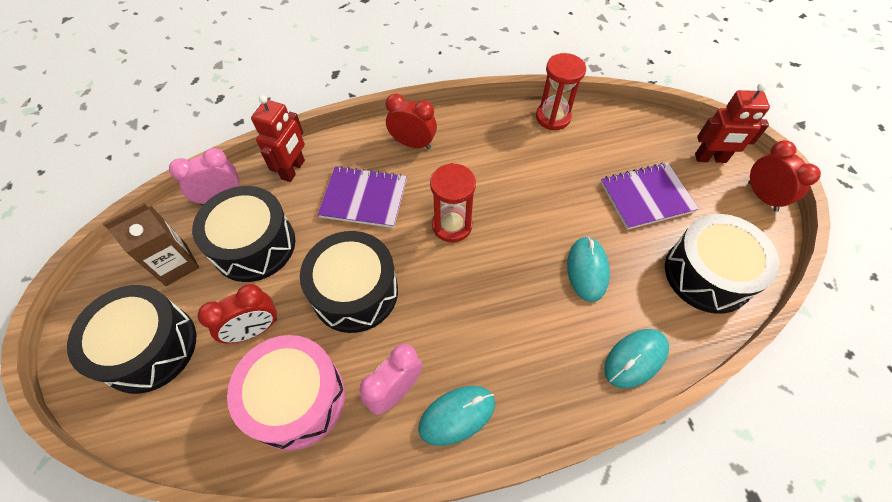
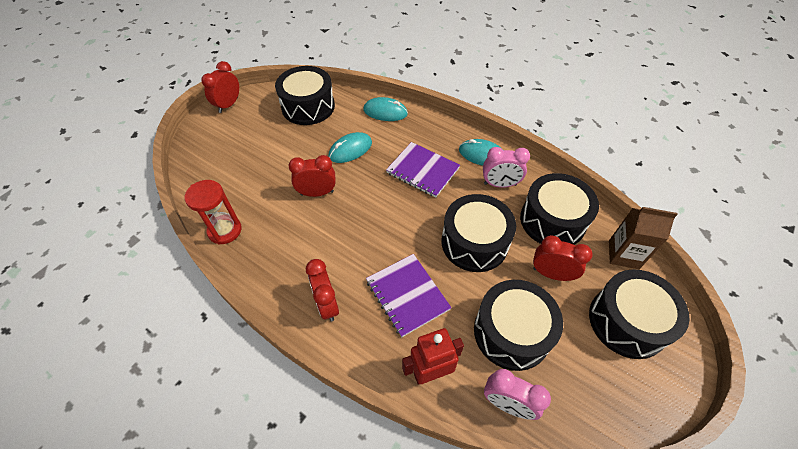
camera: 130 degrees left, 5 degrees down
brown carton [103,203,199,286] -> brown carton moved to [609,207,678,269]
pink drum [227,335,345,450] -> black drum [520,173,599,245]
red hourglass [430,163,476,242] -> none
purple notebook [600,163,699,230] -> purple notebook moved to [386,142,460,198]
red robot [695,83,770,163] -> none
none -> red clock [288,155,336,197]

